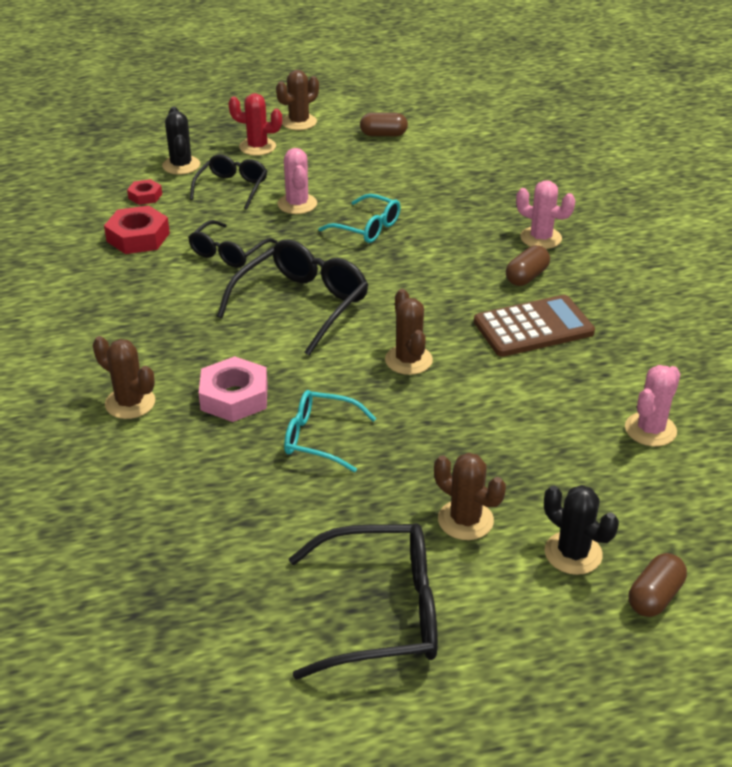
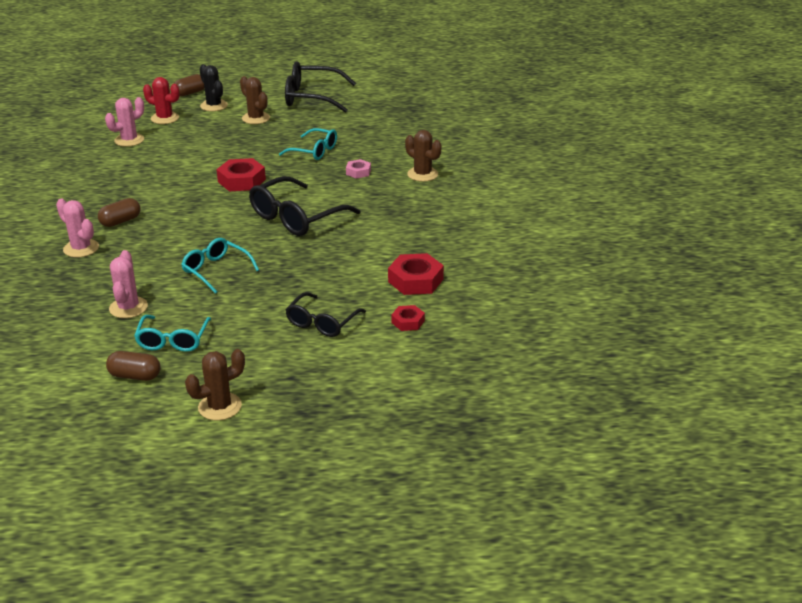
camera: 170 degrees left, 5 degrees down
black cactus [162,107,200,175] -> none
black glasses [188,220,277,268] -> none
pink nut [199,356,268,422] -> pink nut [346,159,371,179], size x0.57
red cactus [228,93,282,156] -> red cactus moved to [143,77,179,124]
pink cactus [278,148,317,214] -> pink cactus moved to [109,250,148,318]
brown cactus [385,289,433,375] -> red nut [216,158,266,191]
brown calculator [474,295,595,357] -> none
none -> turquoise glasses [134,315,211,352]

